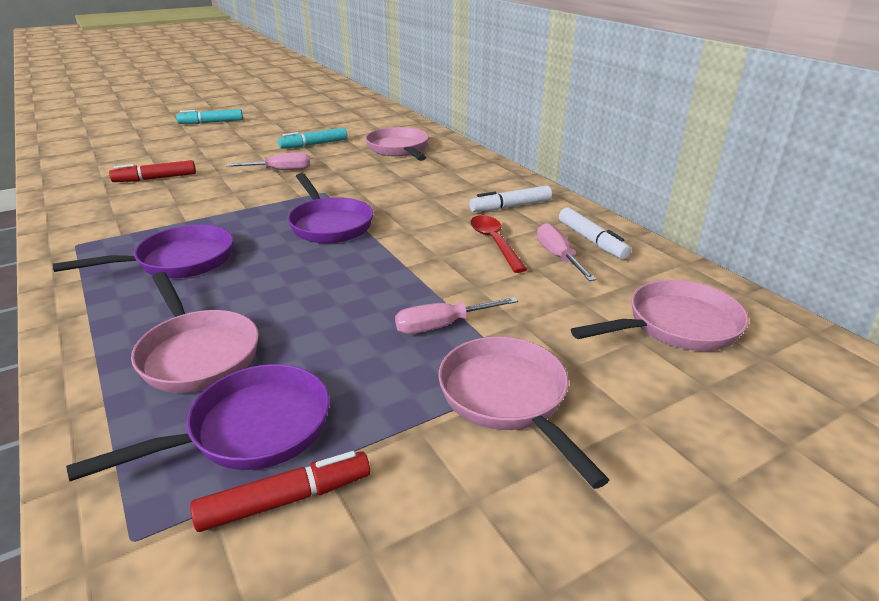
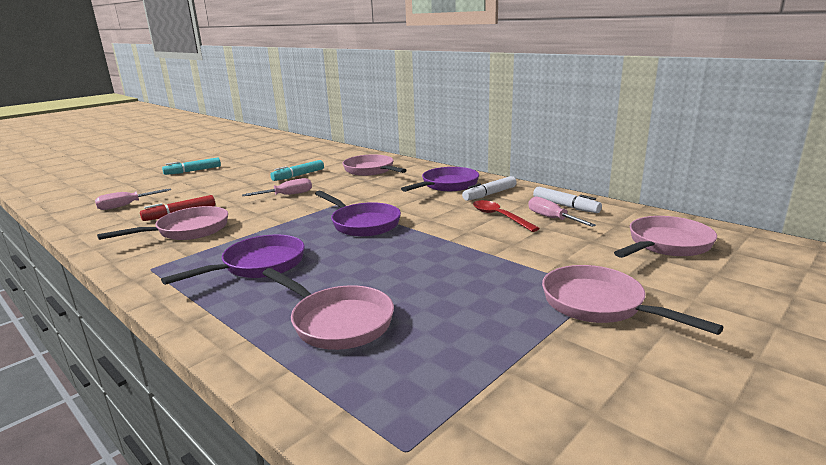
camera: 15 degrees left, 10 degrees down
purple pan [66,364,330,481] -> purple pan moved to [401,167,479,192]
red marker [190,451,370,532] -> none
pink screwdriver [395,297,518,334] -> pink screwdriver moved to [95,189,171,210]
none -> pink pan [97,206,228,240]

